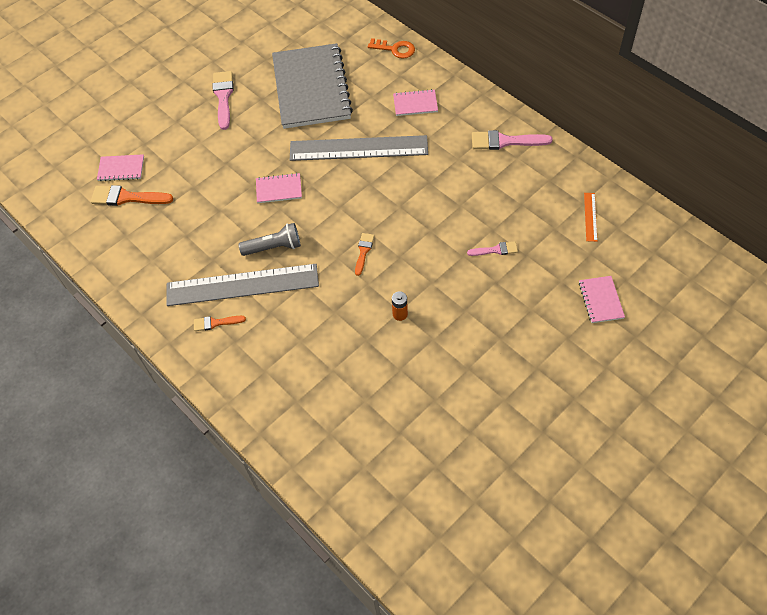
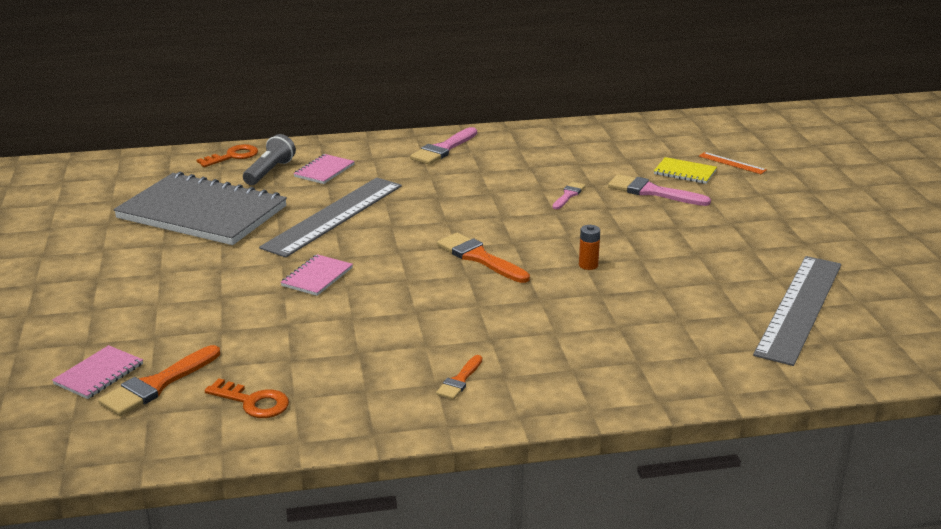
camera: 60 degrees left, 30 degrees down
grey ruler [167,264,319,306] -> grey ruler moved to [753,256,841,366]
pink brush [213,71,234,130] -> pink brush moved to [608,174,711,206]
grey flashlight [239,223,301,256] -> grey flashlight moved to [243,134,296,185]
orange brush [355,233,374,276] -> orange brush [437,233,530,283], size x1.73
pink notebook [579,276,625,323] -> yellow notebook [654,157,717,184]
orange ruler [584,193,598,242] -> orange ruler moved to [699,152,767,174]
none -> orange key [205,378,289,418]

